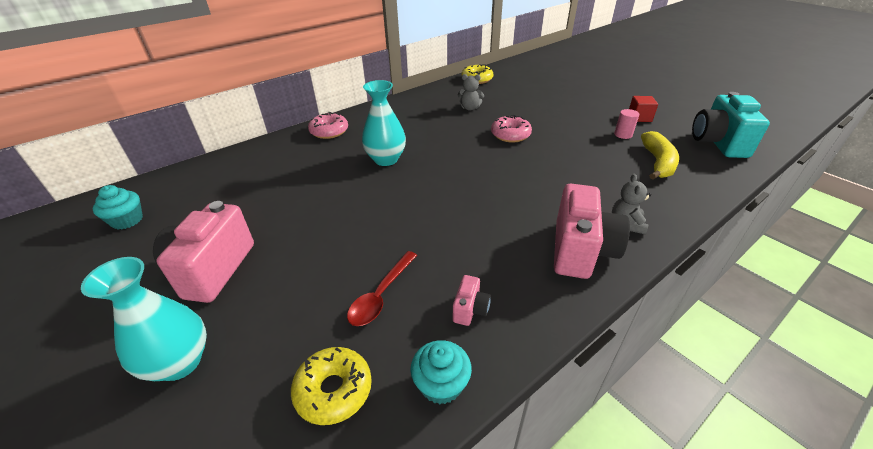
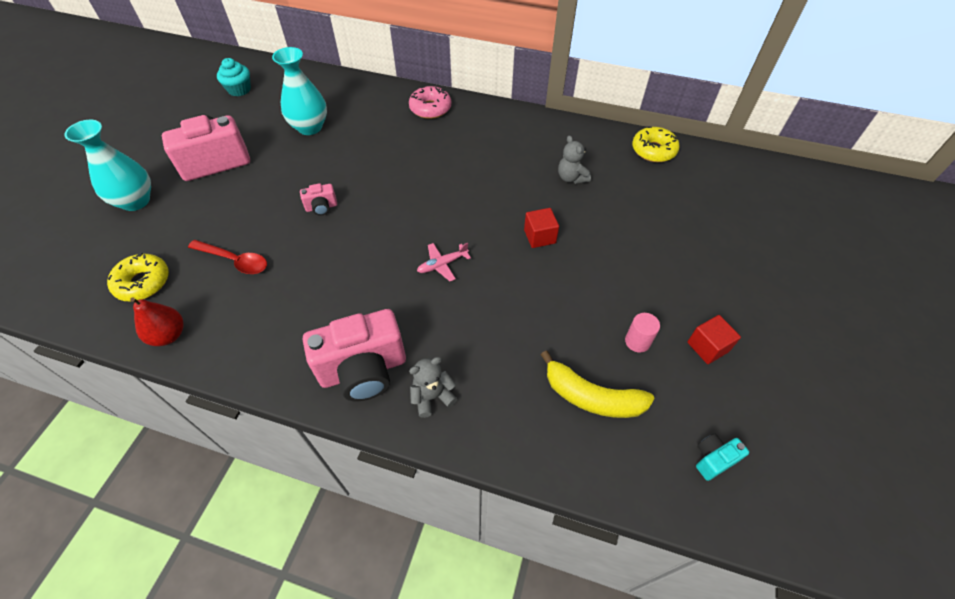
camera: 55 degrees right, 15 degrees up
red spoon [347,251,418,326] -> red spoon turned 150 degrees counterclockwise [188,240,267,274]
turquoise vase [362,80,406,166] -> turquoise vase moved to [272,47,327,135]
turquoise cupcake [411,340,472,405] -> red pear [130,298,184,346]
pink camera [453,275,491,326] -> pink camera moved to [300,183,337,216]
pink donut [491,115,532,142] -> red cube [524,208,559,248]
yellow banana [641,131,679,180] -> yellow banana turned 45 degrees clockwise [541,350,654,418]
turquoise camera [692,92,770,158] -> turquoise camera [696,434,749,481], size x0.45
none -> pink plane [417,243,471,281]

